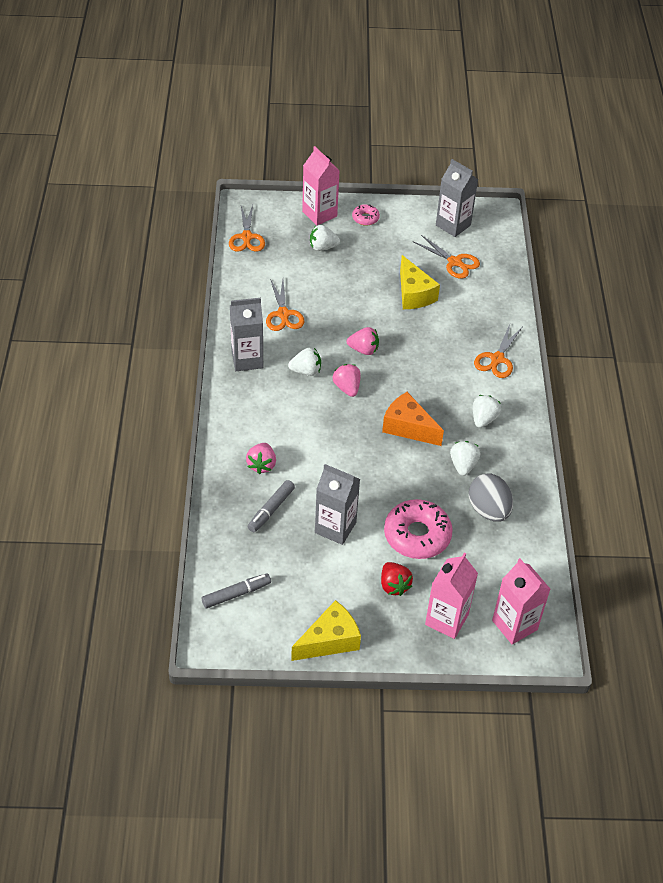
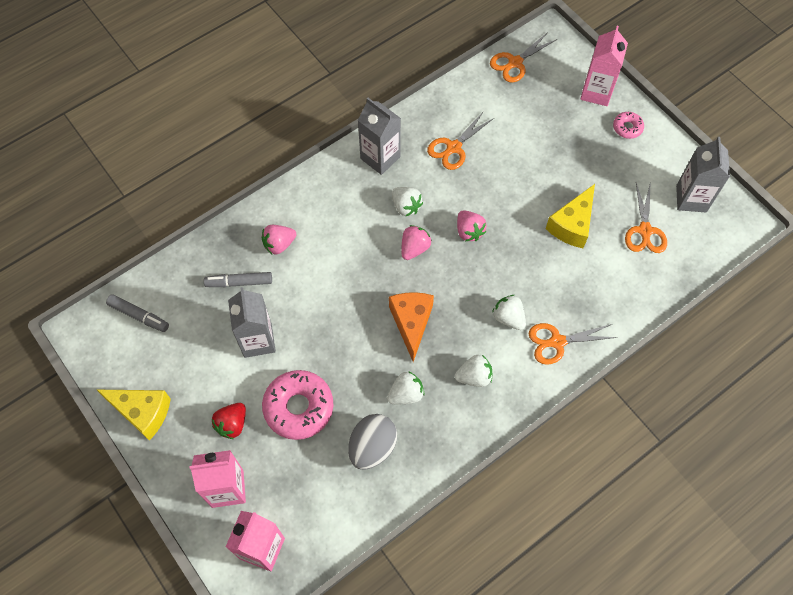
camera: 55 degrees right, 15 degrees up
white strawberry [310,225,340,251] -> white strawberry moved to [492,295,526,330]

